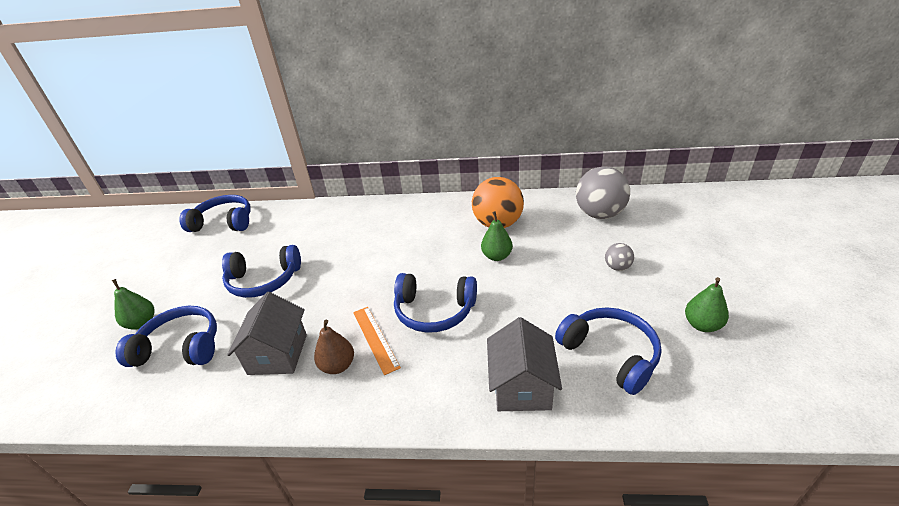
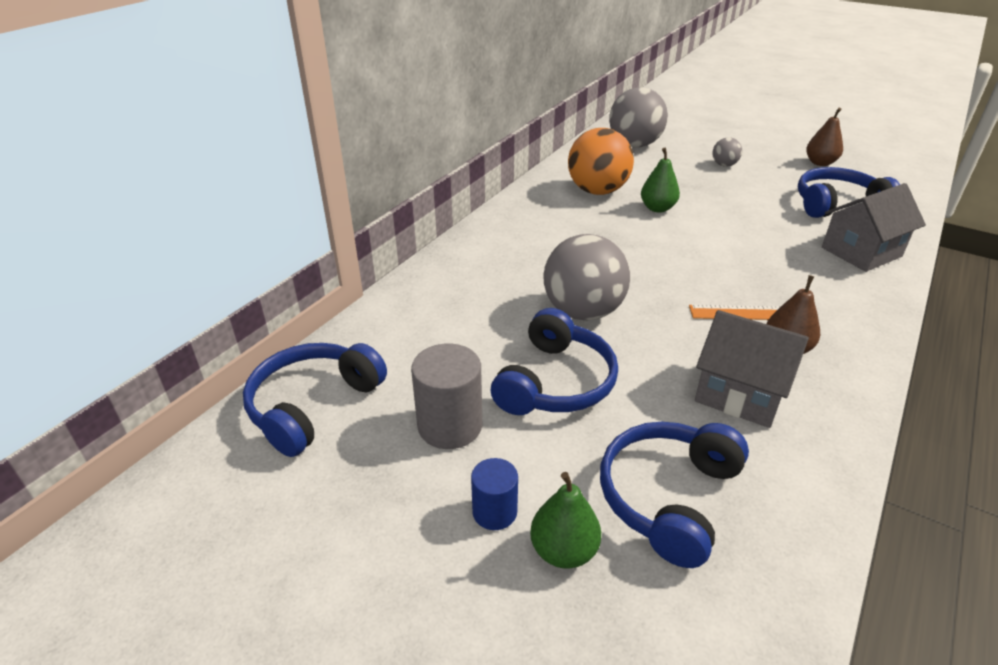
camera: 65 degrees left, 0 degrees up
blue headphones [394,273,477,333] -> none
grey house [487,317,562,411] -> grey house turned 60 degrees counterclockwise [822,183,926,272]
green pear [685,277,729,332] -> brown pear [806,108,843,166]
none -> grey cylinder [411,343,482,449]
none -> blue cylinder [471,458,518,530]
none -> grey ball [543,234,630,320]

